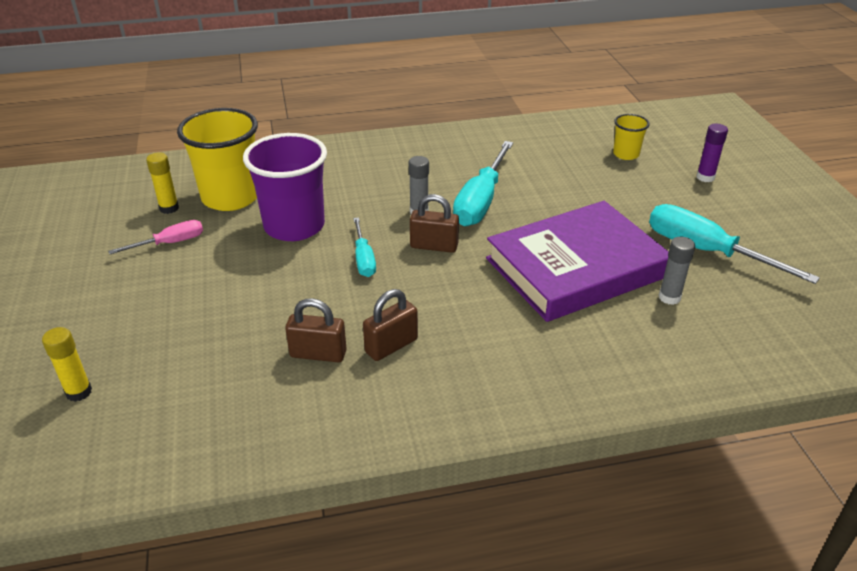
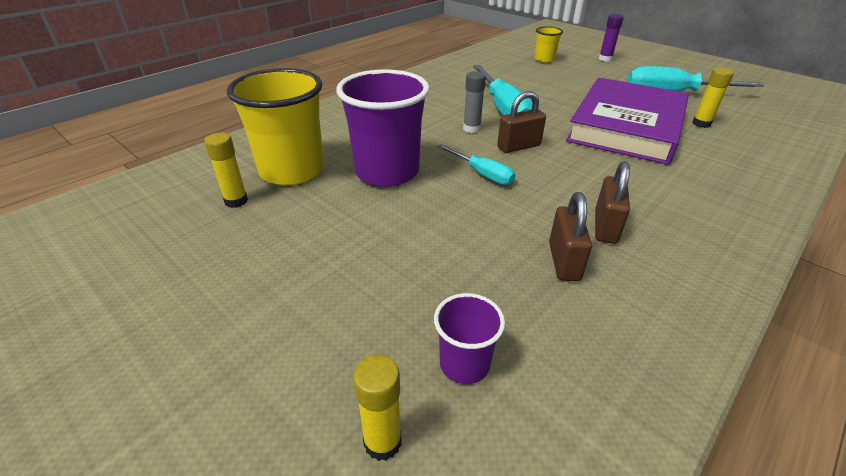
camera: 35 degrees left, 0 degrees up
pink screwdriver [108,220,203,254] -> none
brown padlock [285,298,347,362] -> brown padlock turned 60 degrees counterclockwise [549,192,592,281]
grey glue stick [658,237,695,305] -> yellow glue stick [692,68,734,128]
none -> purple cup [434,293,505,384]

